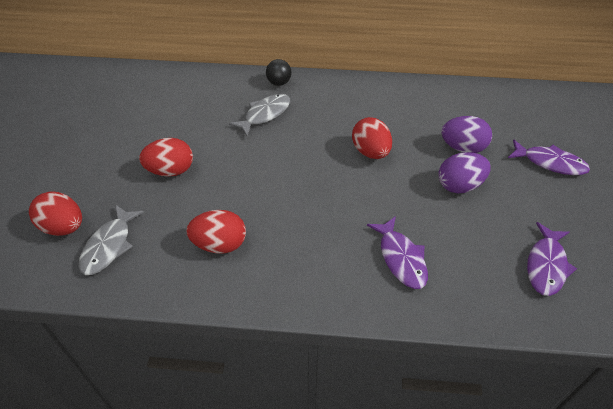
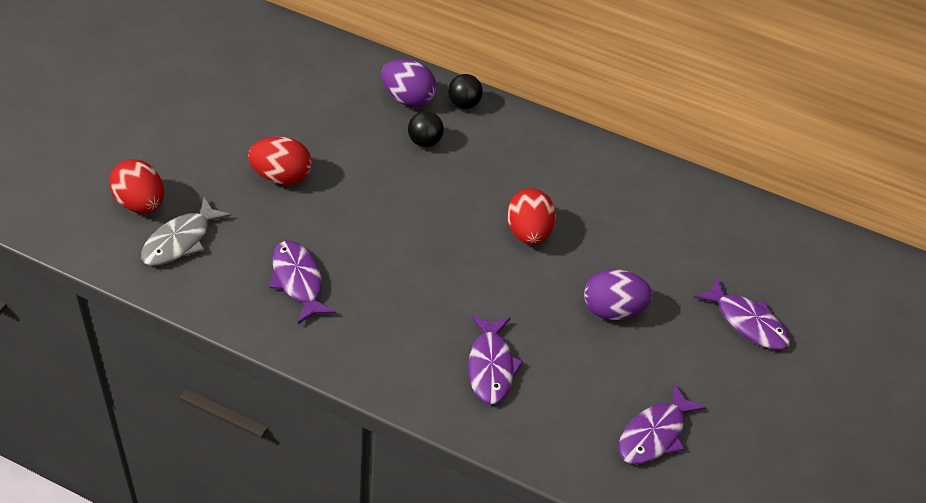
camera: 15 degrees right, 0 degrees up
red egg [186,210,246,254] -> purple fish [270,241,336,324]
grey fish [229,94,290,136] -> black ball [408,111,444,147]
purple egg [441,116,492,153] -> purple egg moved to [381,59,436,107]

